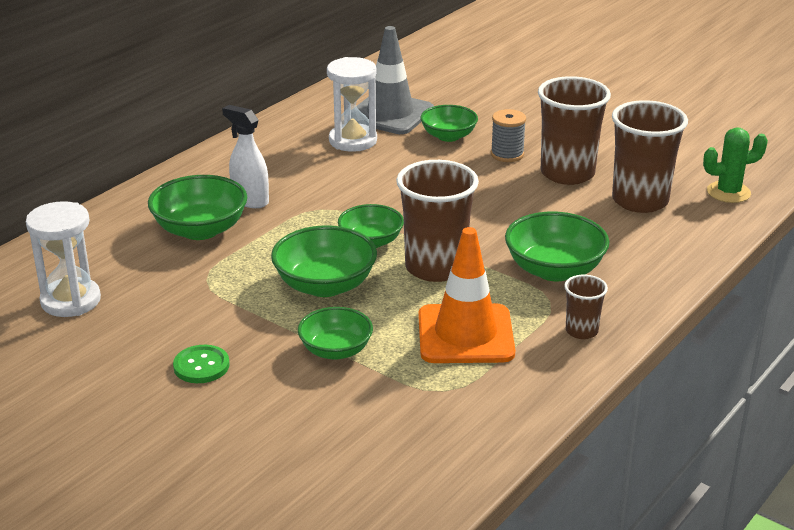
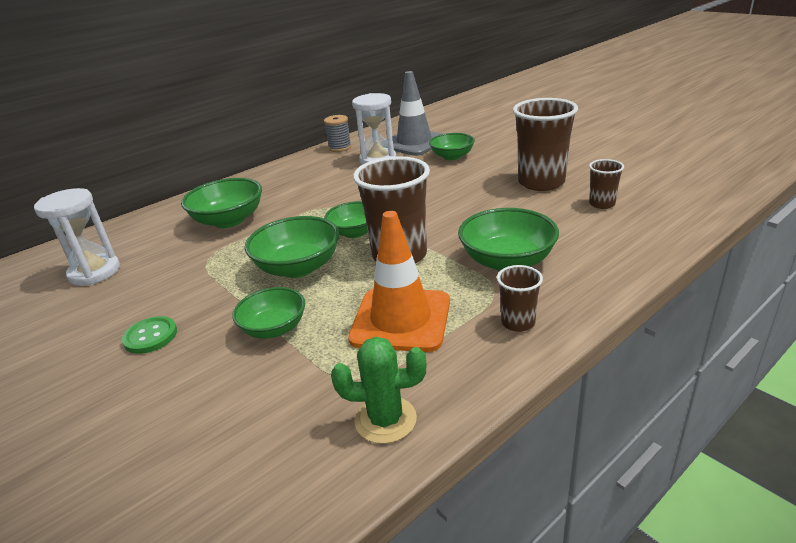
camera: 15 degrees right, 0 degrees up
white spray bottle [222,105,269,208] -> none
grey spool [491,109,526,162] -> grey spool moved to [324,115,352,152]
brown cup [612,100,688,213] -> brown cup [589,159,624,209], size x0.50
green cactus [703,127,768,203] -> green cactus moved to [331,337,426,444]

